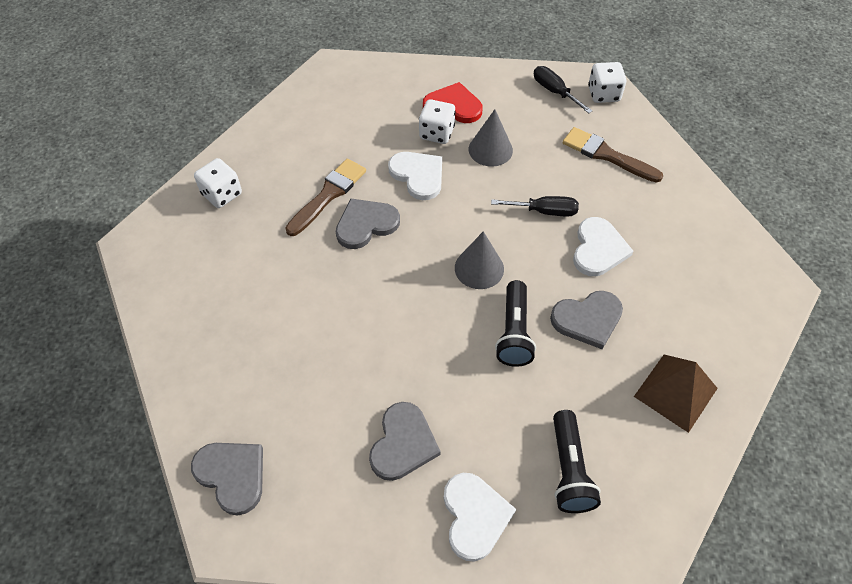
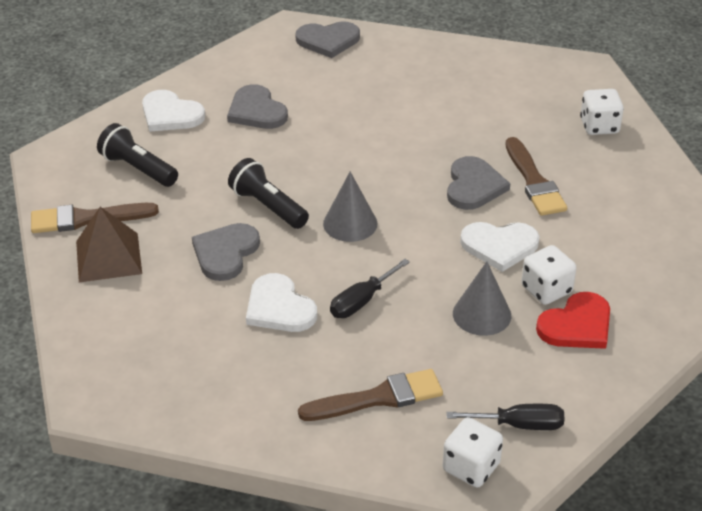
camera: 130 degrees right, 15 degrees down
none -> brown brush [31,203,159,233]

